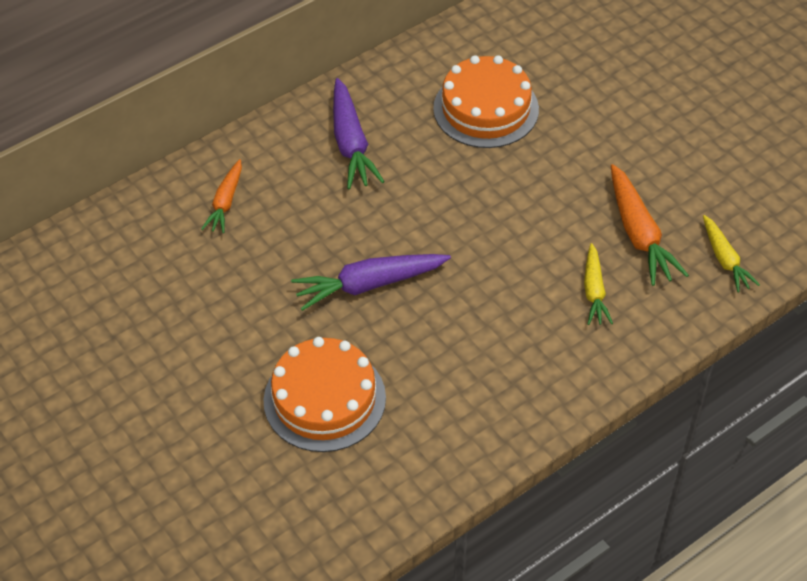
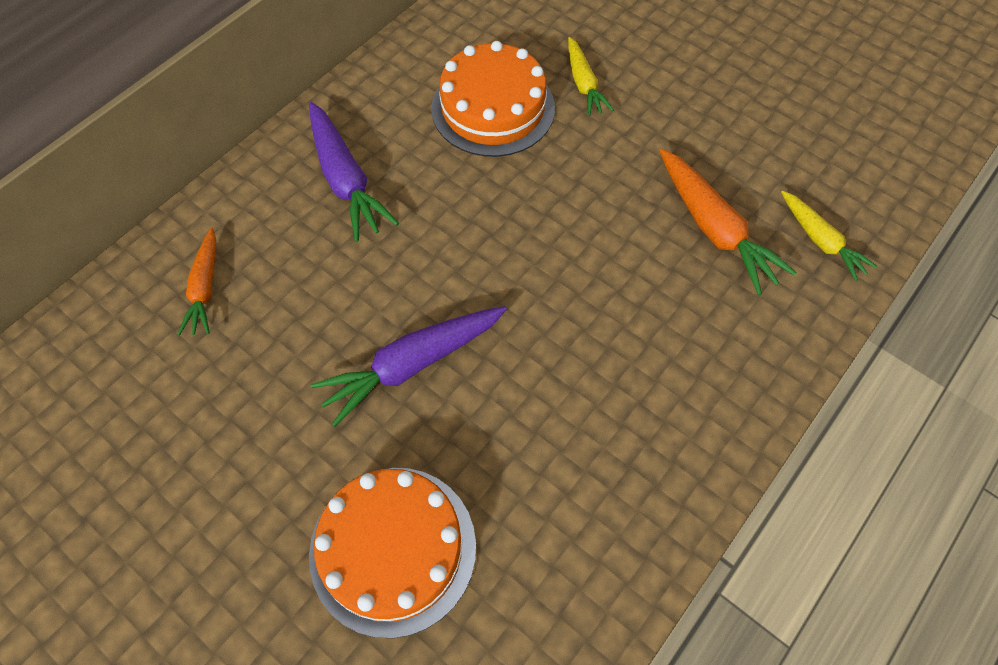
camera: 15 degrees left, 10 degrees up
yellow carrot [584,243,613,325] -> yellow carrot moved to [568,37,614,116]

